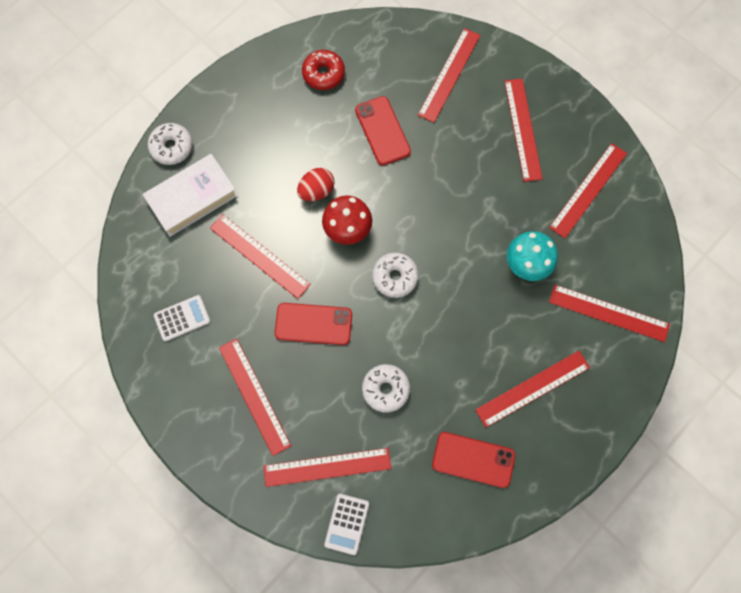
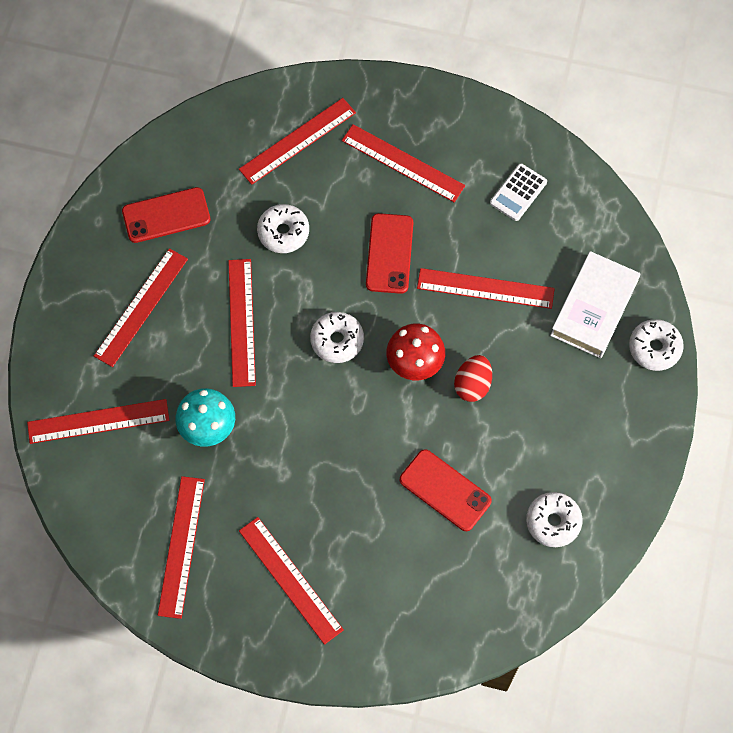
camera: 150 degrees right, 5 degrees down
red phone [275,303,352,345] -> red phone turned 60 degrees counterclockwise [366,213,413,294]
red donut [302,50,345,90] -> white donut [526,492,583,547]
white calculator [324,494,369,555] -> none
red ruler [418,28,480,123] -> red ruler moved to [228,259,256,387]

